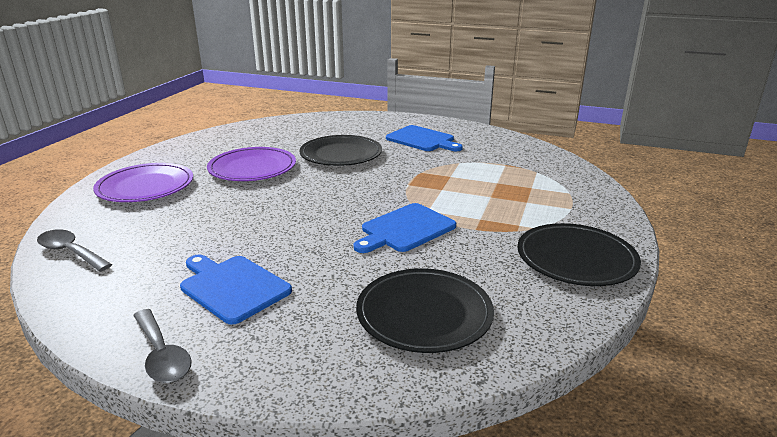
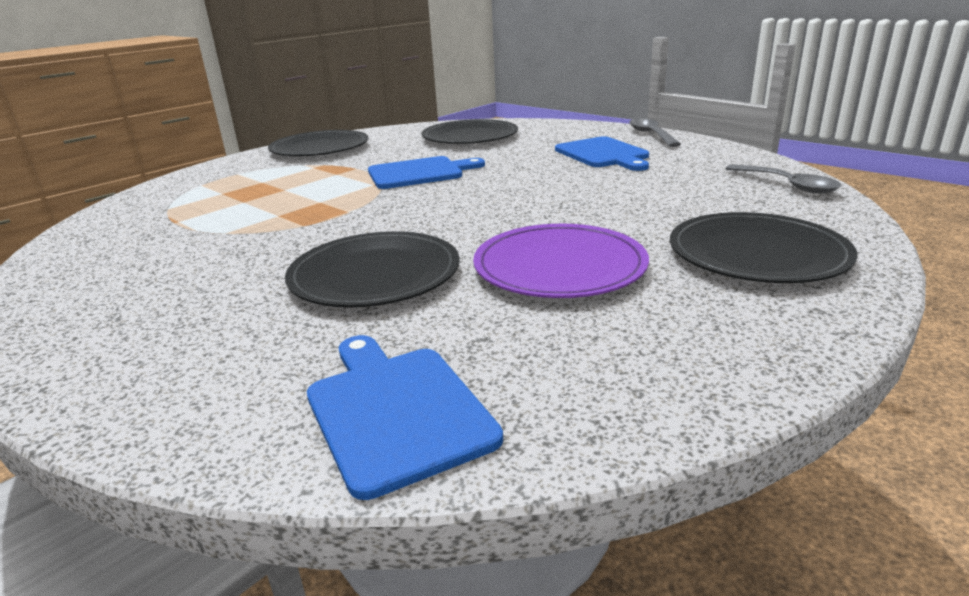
camera: 155 degrees left, 0 degrees up
purple plate [93,163,193,202] -> black plate [670,212,858,283]
blue cutting board [386,125,463,151] -> blue cutting board moved to [307,335,503,500]

